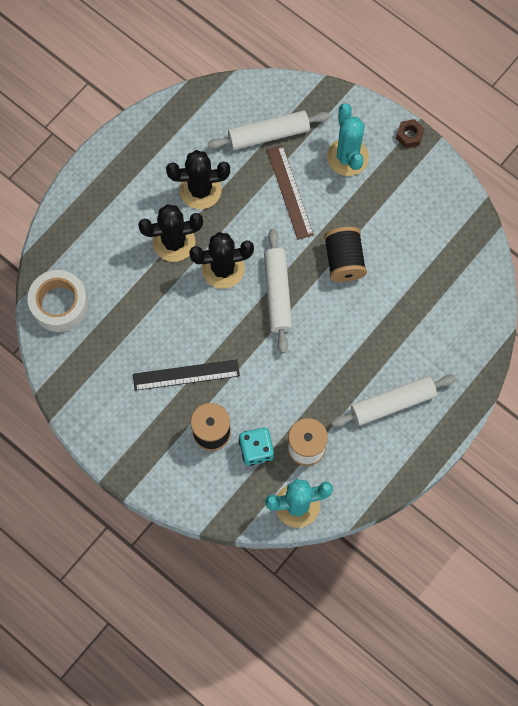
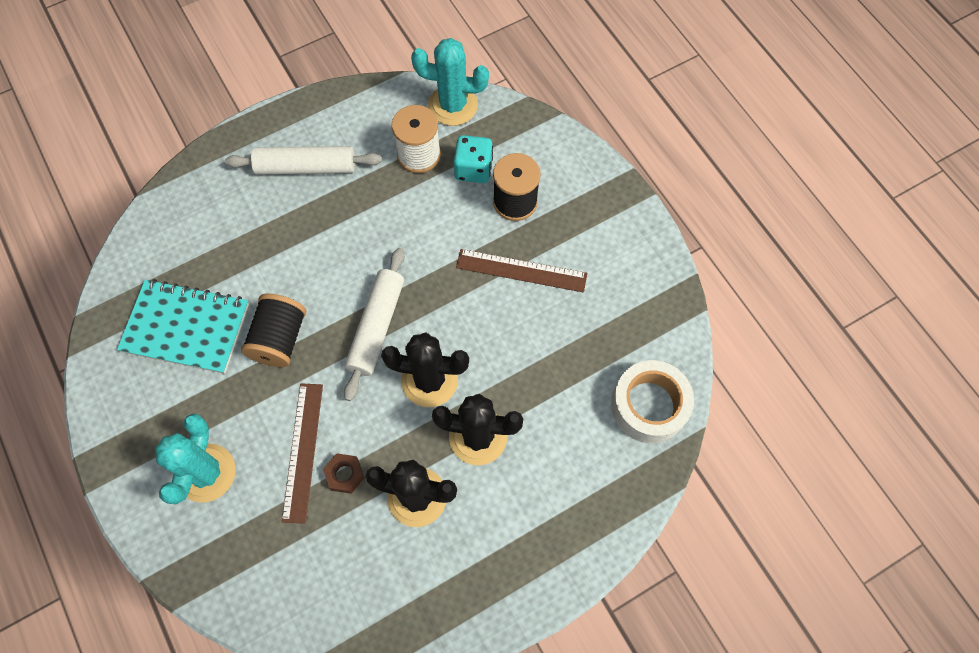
camera: 160 degrees left, 5 degrees down
black ruler [133,360,240,391] -> brown ruler [456,249,587,293]
white rolling pin [208,111,330,150] -> none
brown nut [396,119,424,148] -> brown nut moved to [323,453,365,494]
none -> turquoise notebook [117,279,249,374]

